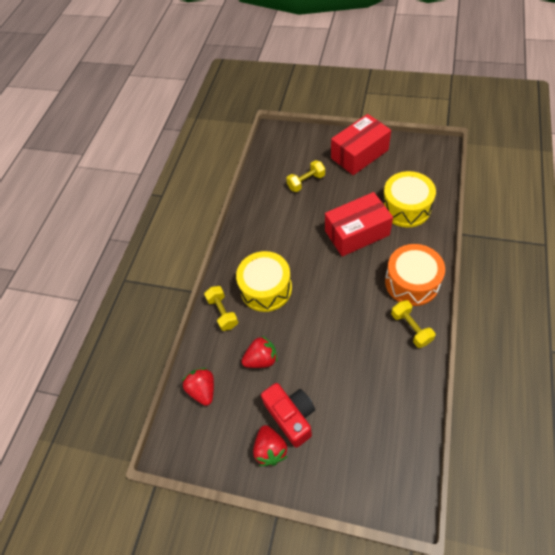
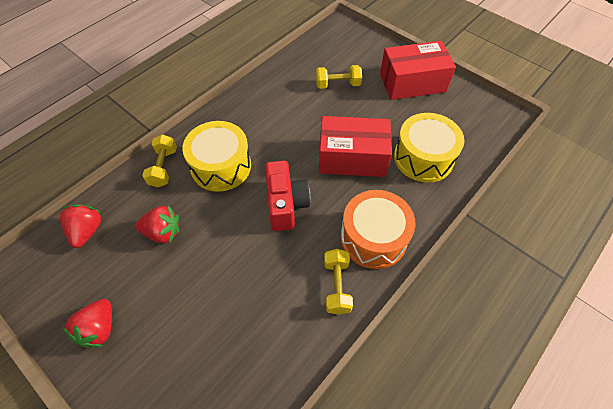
camera: 20 degrees right, 0 degrees up
red camera [261,383,315,448] -> red camera moved to [265,161,310,231]

